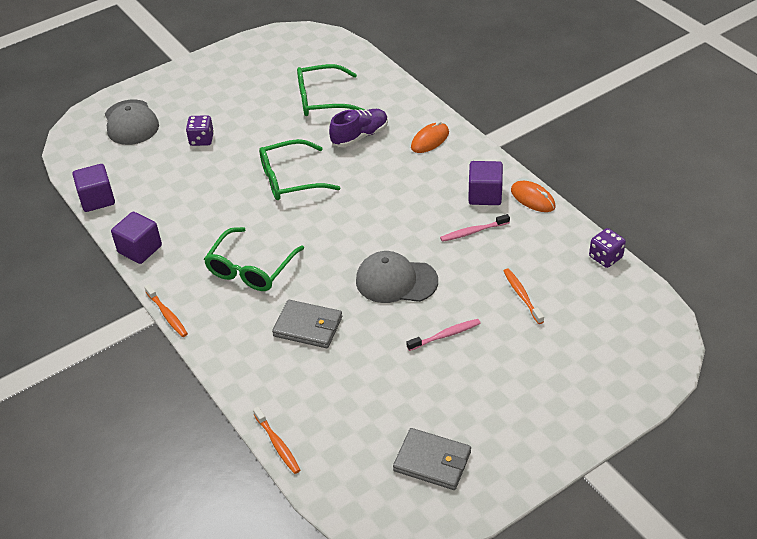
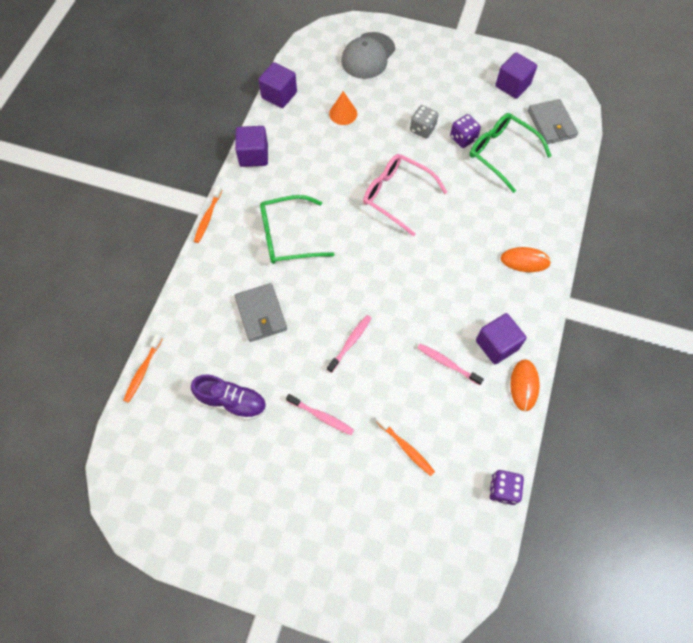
camera: 50 degrees right, 20 degrees up
purple dice [186,115,214,146] -> purple dice moved to [450,114,481,148]
green glasses [259,139,341,200] -> pink glasses [363,154,447,237]
purple shoe [329,109,388,147] -> purple shoe moved to [191,375,266,420]
grey cap [356,251,438,303] -> pink toothbrush [327,315,372,373]
grey wallet [393,428,471,490] -> grey wallet moved to [528,99,578,144]
orange toothbrush [504,268,544,324] -> orange toothbrush turned 105 degrees clockwise [376,416,435,476]
none -> orange cone [329,91,357,125]
none -> grey dice [410,105,439,139]
none -> purple cube [495,52,537,99]

